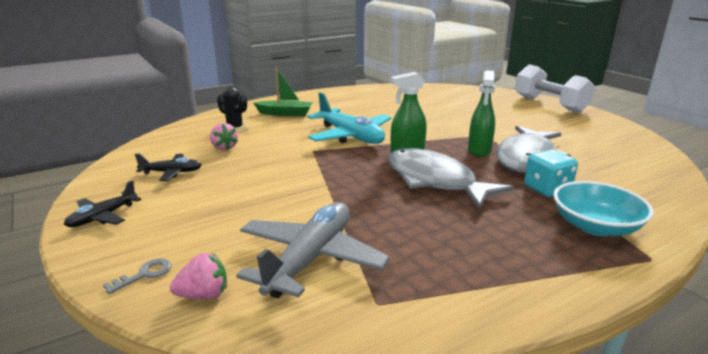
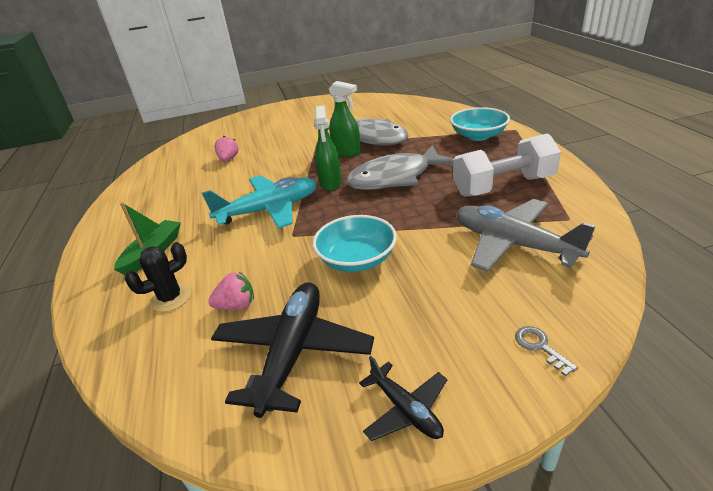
camera: 70 degrees left, 10 degrees up
black plane [135,154,201,181] -> black plane [211,282,374,418], size x1.87
pink strawberry [170,253,227,300] -> pink strawberry moved to [214,136,239,162]
white dumbbell [515,64,595,113] -> white dumbbell moved to [453,133,561,197]
turquoise dice [524,150,578,197] -> none
none -> turquoise bowl [313,215,397,272]

